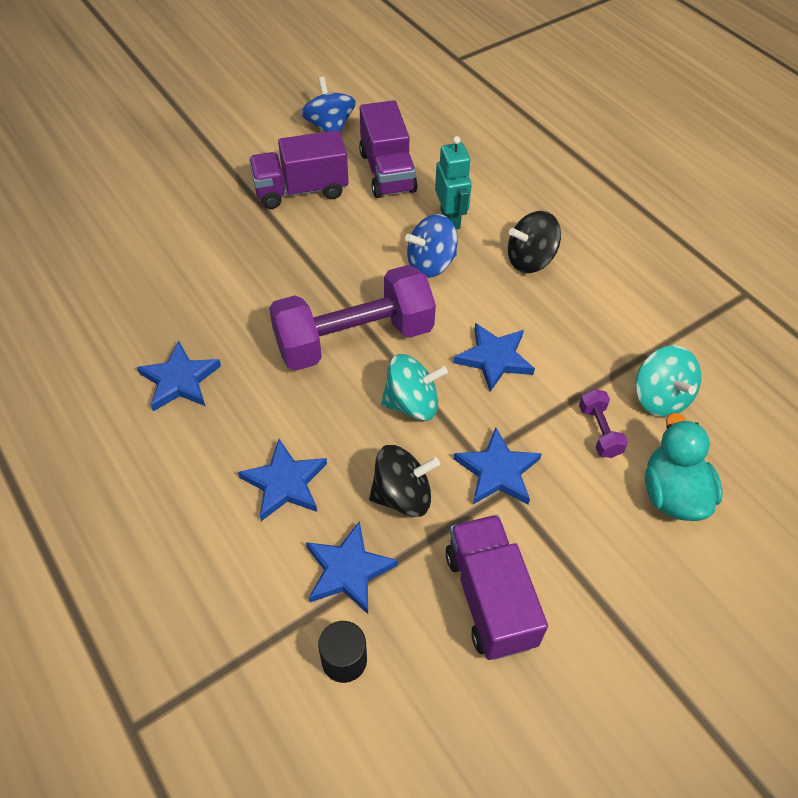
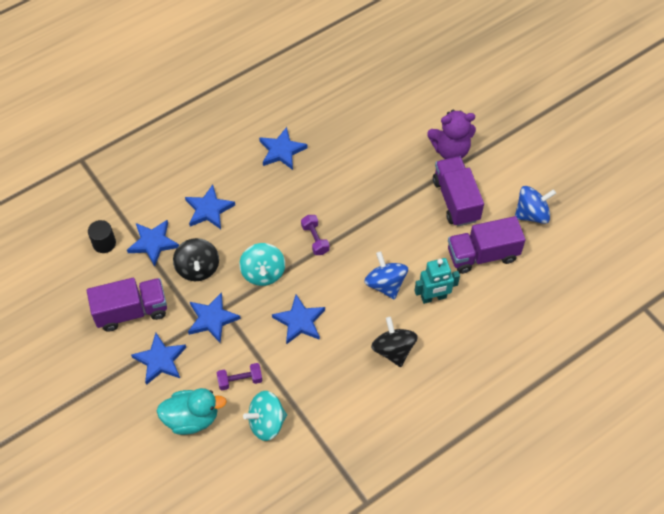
camera: 90 degrees right, 5 degrees up
purple dumbbell [269,265,436,371] -> purple dumbbell [301,215,330,255], size x0.41
none -> blue star [131,333,186,385]
none -> purple teddy bear [427,110,476,159]

